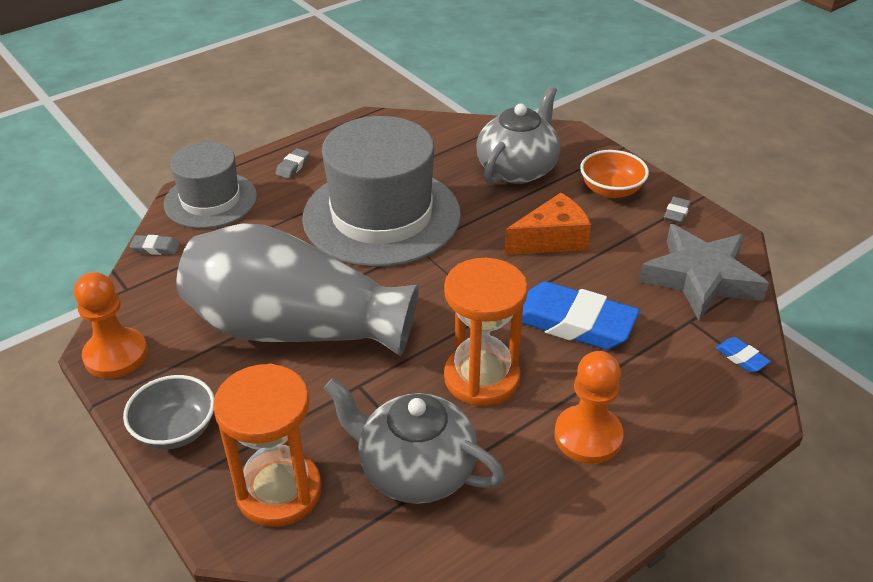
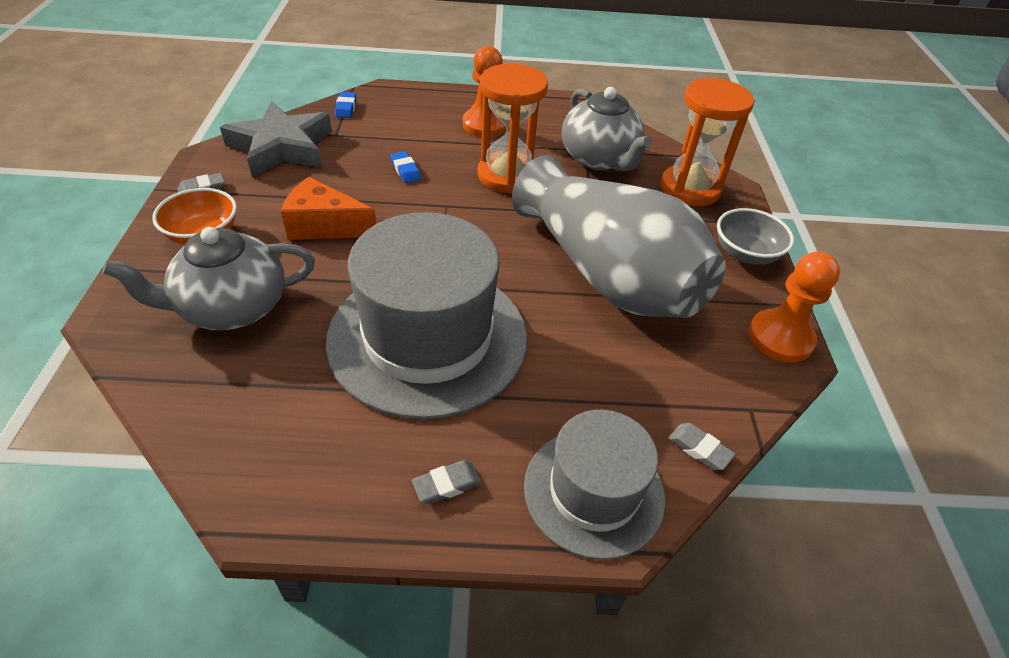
camera: 145 degrees left, 5 degrees up
blue eraser [522,282,640,350] -> blue eraser [390,151,421,183], size x0.42

